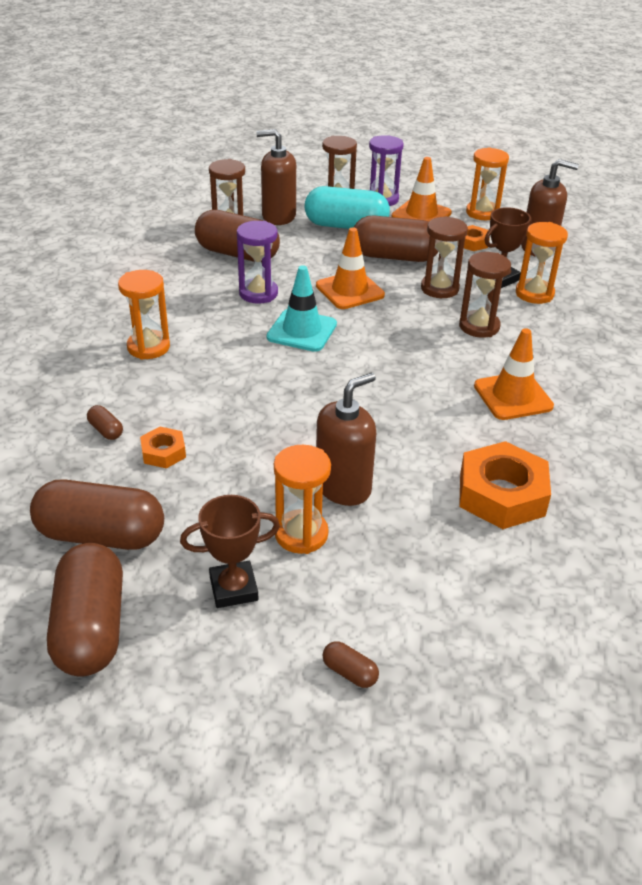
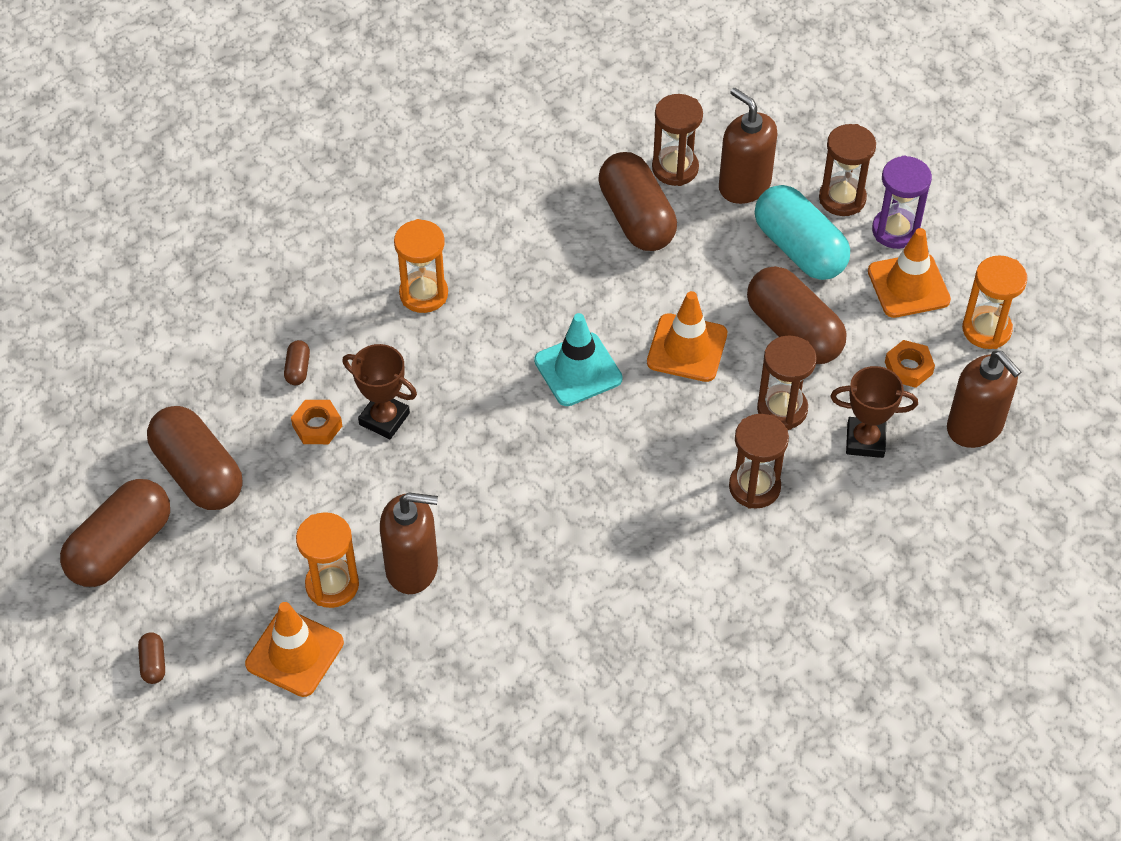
camera: 45 degrees right, 15 degrees up
brown trophy [180,495,280,608] -> brown trophy moved to [342,344,417,439]
purple hourglass [237,221,278,304] -> none
brown capsule [323,641,379,688] -> brown capsule moved to [138,632,165,684]
orange nut [459,441,551,529] -> none
orange traffic cone [474,328,554,420] -> orange traffic cone moved to [245,602,344,697]
orange hourglass [516,222,568,304] -> none

